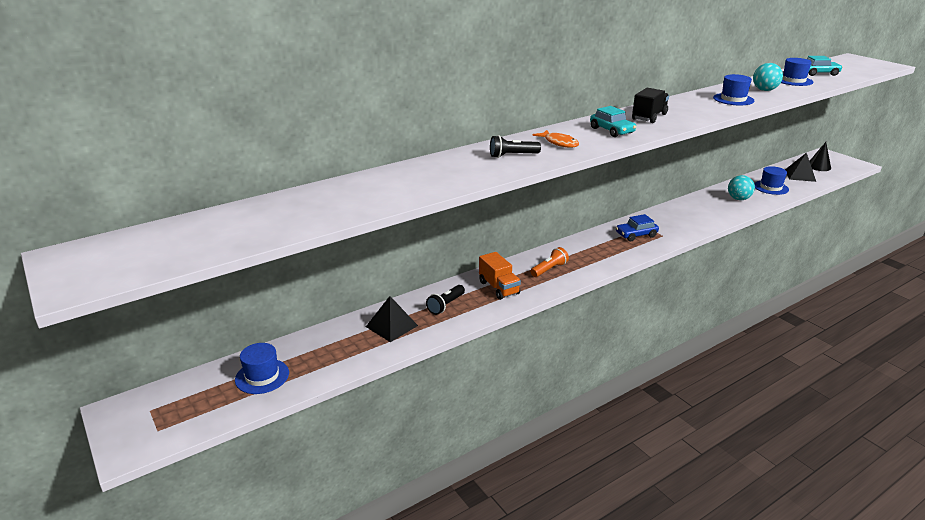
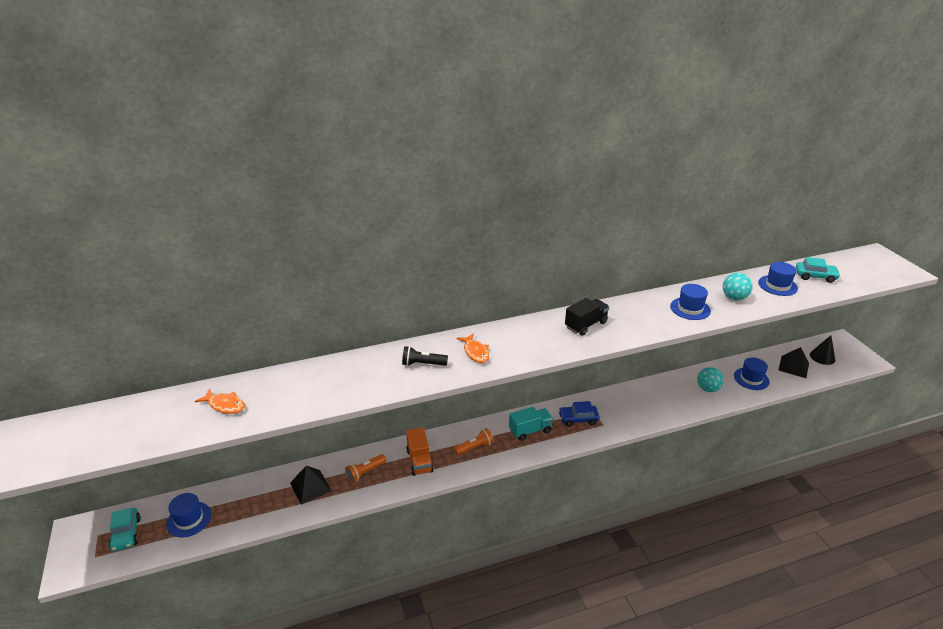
camera: 15 degrees right, 5 degrees up
black flashlight [426,285,465,315] -> orange flashlight [345,454,386,483]
turquoise car [590,106,636,137] -> turquoise car moved to [109,508,141,551]
none -> orange fish [195,388,245,414]
none -> turquoise truck [509,407,553,441]

